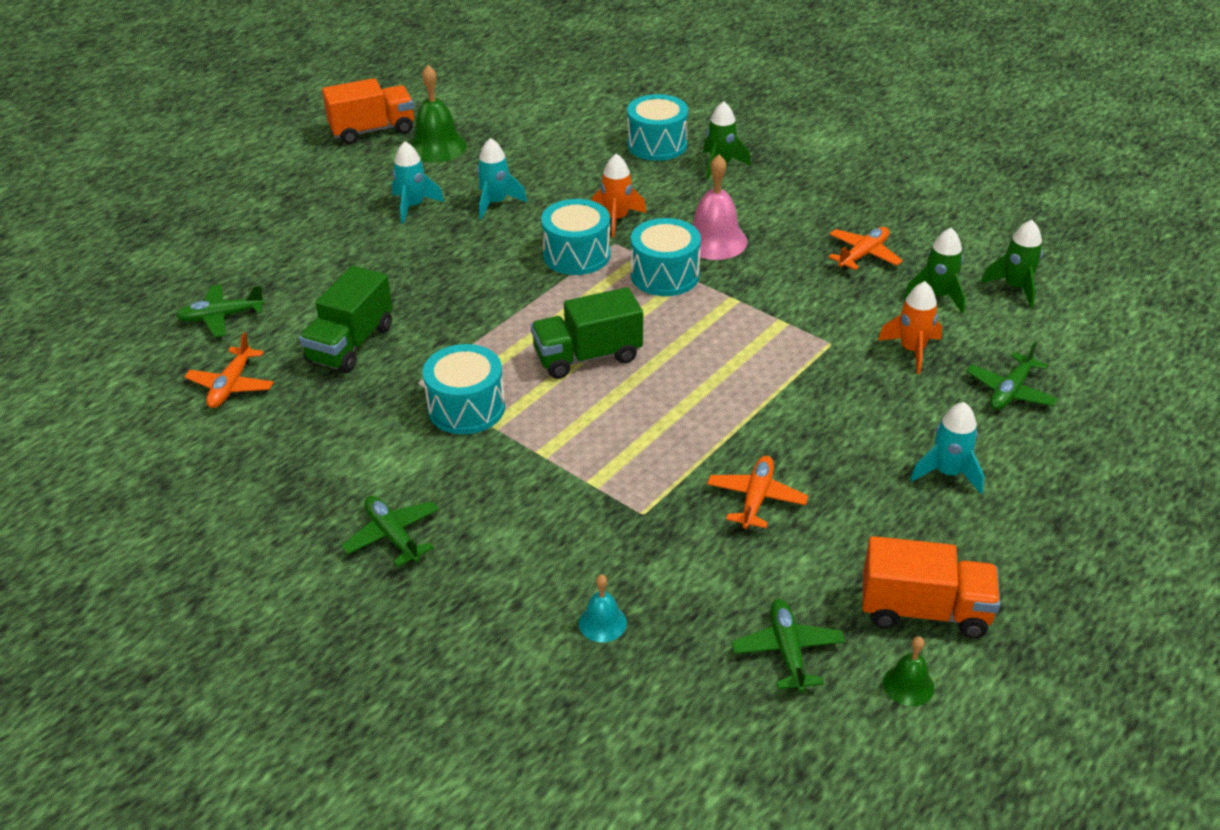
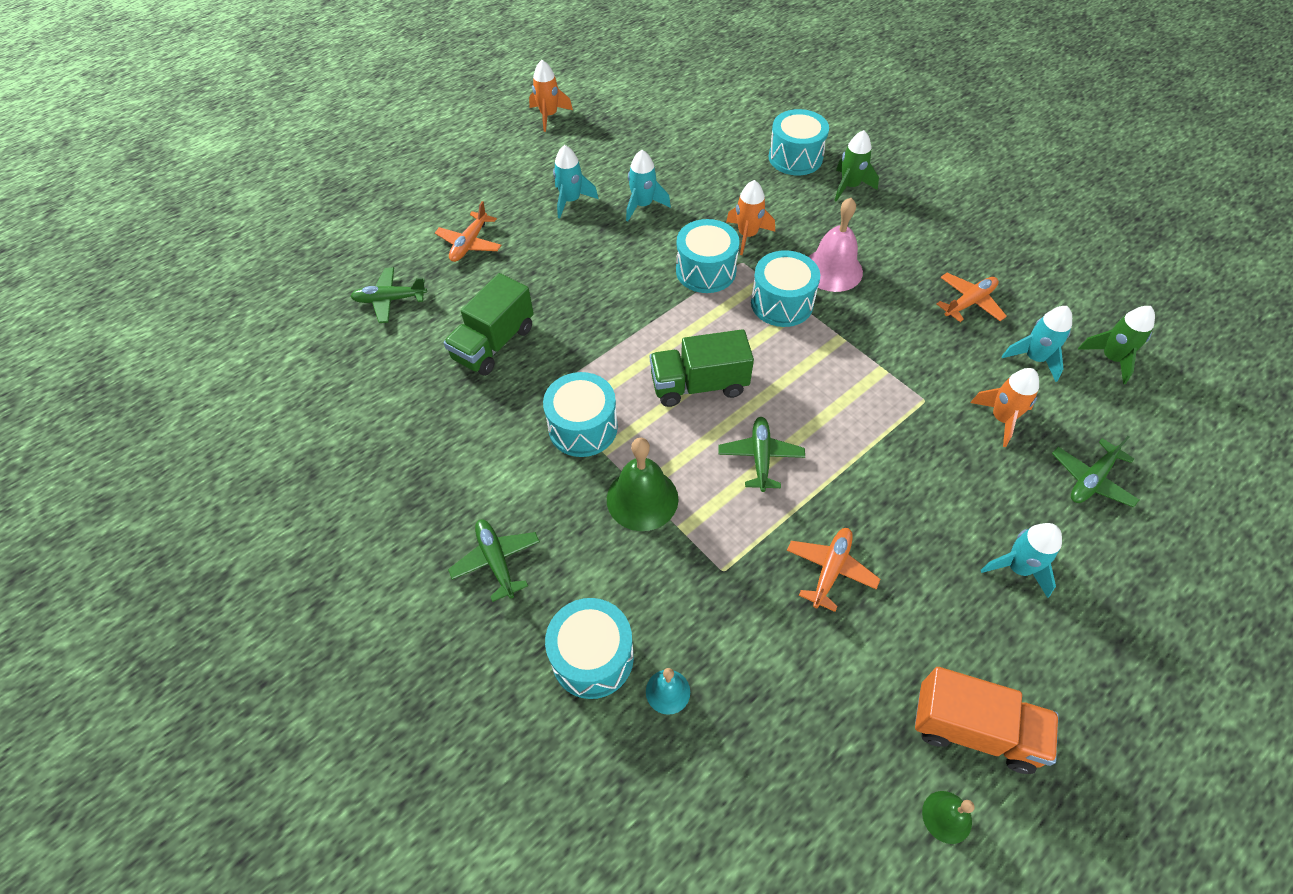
camera: 10 degrees right, 15 degrees up
orange plane [184,332,274,408] -> orange plane moved to [435,201,502,262]
orange truck [322,78,414,144] -> orange rocket [529,60,573,132]
green bell [410,65,467,162] -> green bell moved to [607,437,679,531]
green plane [731,599,845,693] -> green plane moved to [718,417,805,492]
green rocket [904,228,966,313] -> turquoise rocket [1002,306,1072,382]
none -> turquoise drum [545,598,634,699]

